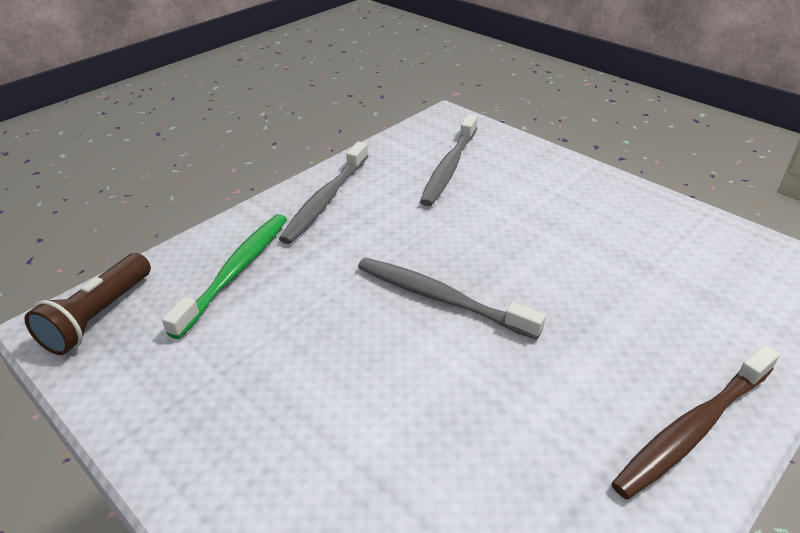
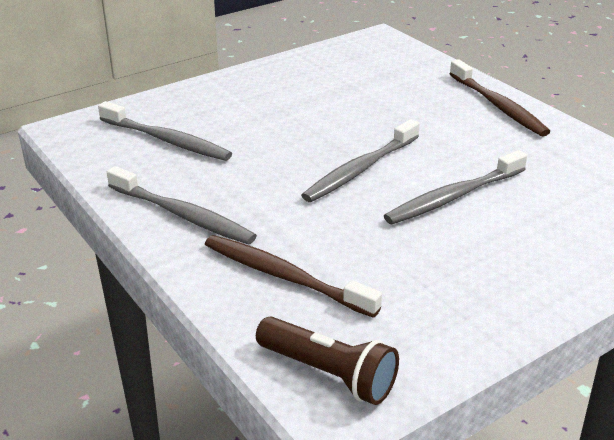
camera: 80 degrees left, 5 degrees down
green toothbrush [162,214,287,339] -> brown toothbrush [205,235,382,318]
none -> grey toothbrush [384,150,527,224]

